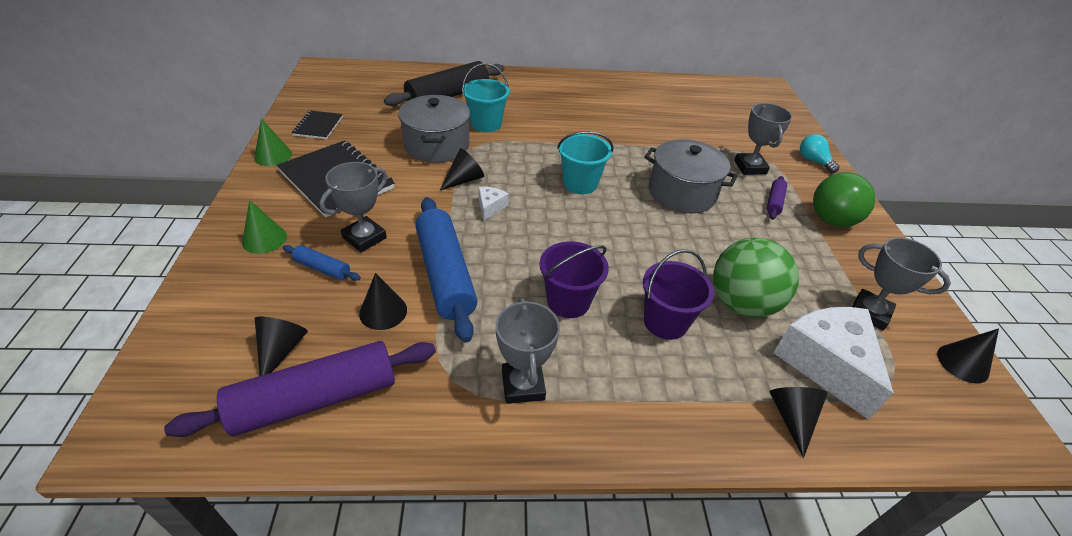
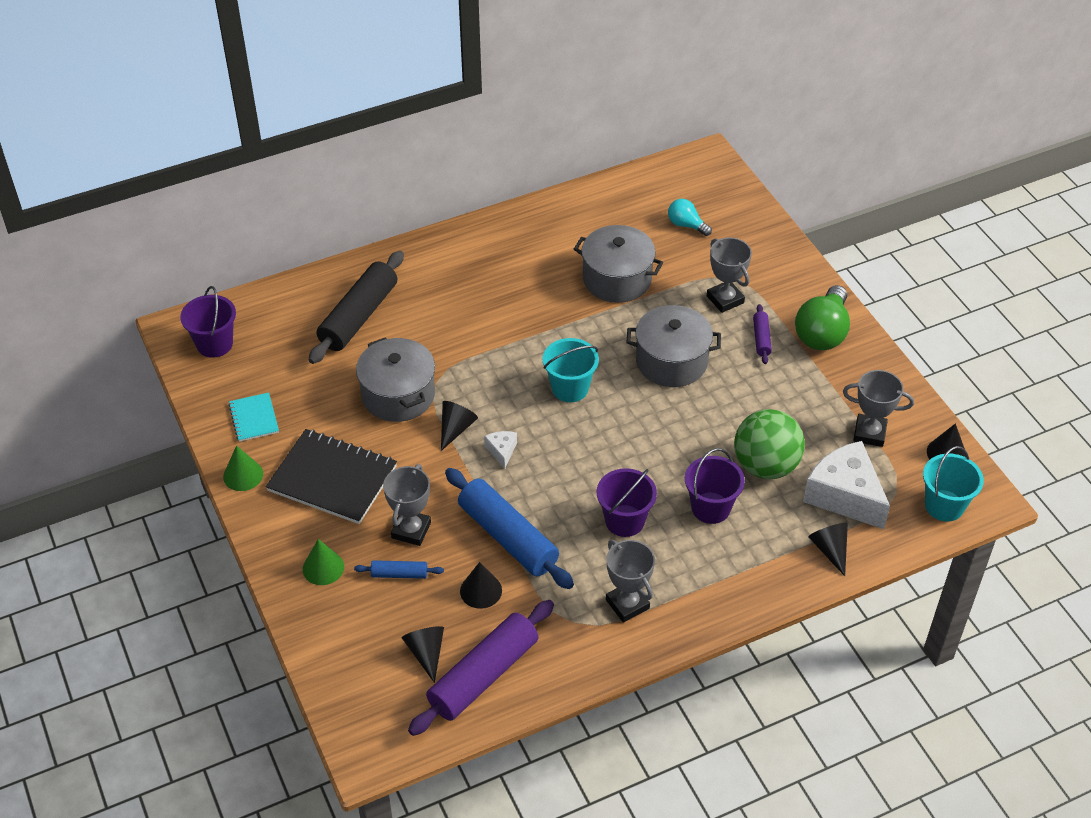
camera: 20 degrees left, 5 degrees up
black notebook [292,110,343,139] -> turquoise notebook [228,392,279,442]
turquoise bucket [462,63,510,132] -> turquoise bucket moved to [923,446,984,522]
turquoise light bulb [800,134,839,173] -> turquoise light bulb moved to [668,199,712,236]
none -> purple bucket [180,286,236,358]
none -> grey pot [574,225,663,303]

